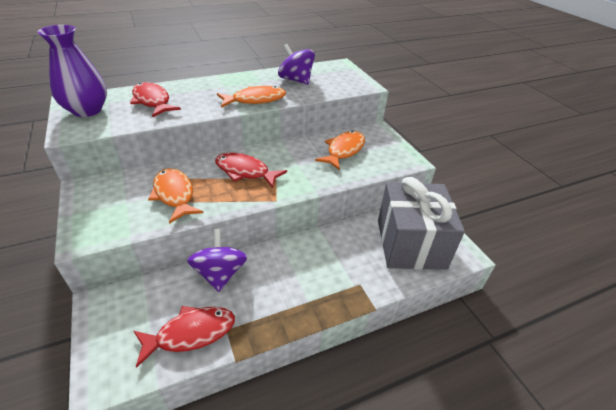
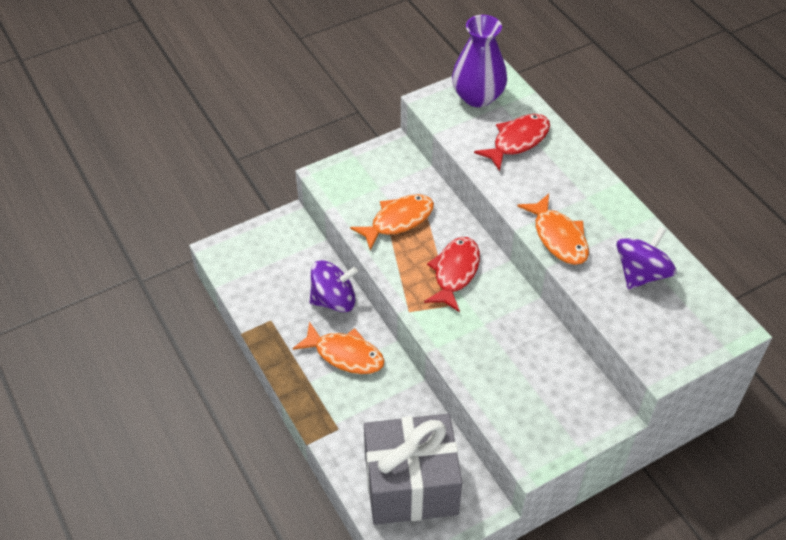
camera: 85 degrees right, 10 degrees up
red fish [134,306,235,368] -> none
orange fish [315,131,365,170] -> orange fish moved to [293,322,384,374]

